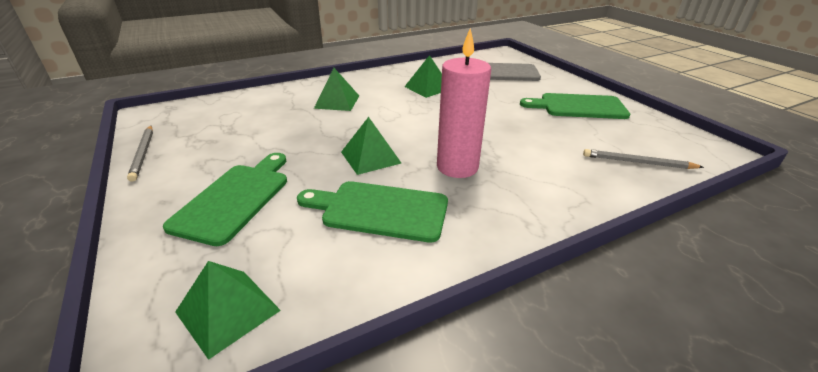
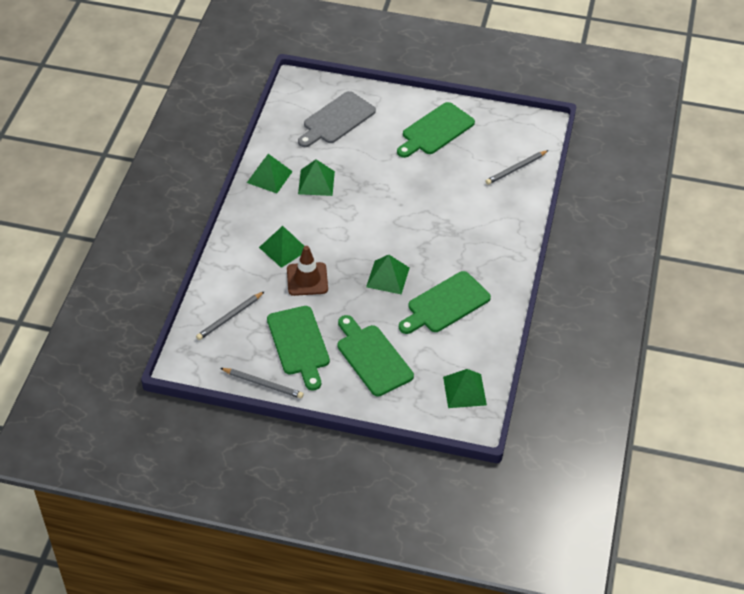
camera: 50 degrees left, 15 degrees up
pink candle [437,28,491,178] -> none
none -> grey pencil [196,291,265,340]
none -> green pyramid [247,154,293,194]
none -> green cutting board [267,306,330,391]
none -> brown traffic cone [287,246,328,296]

